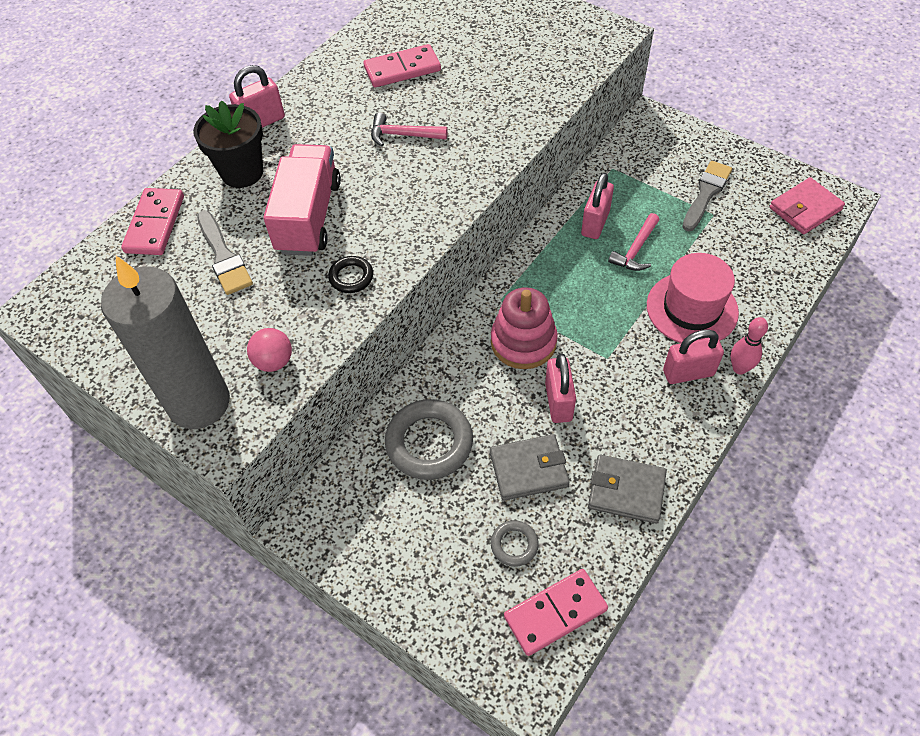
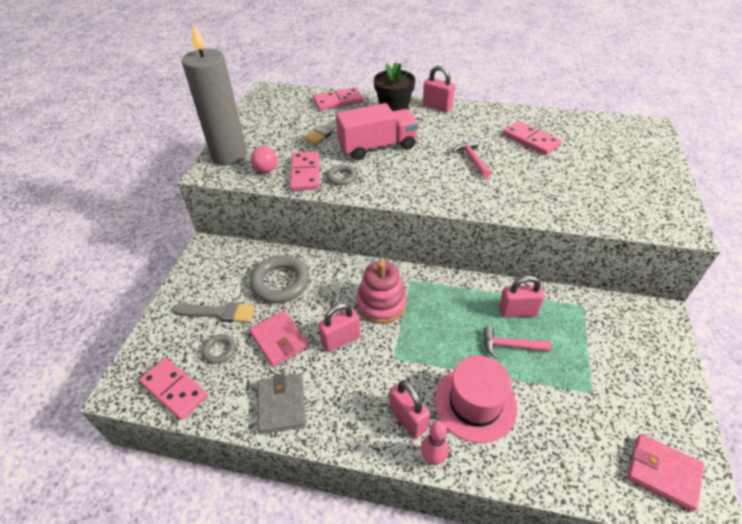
camera: 65 degrees right, 10 degrees down
black ring [328,256,373,293] -> grey ring [327,165,356,185]
grey wallet [490,434,570,501] -> pink wallet [249,310,309,367]
grey brush [682,161,732,231] -> grey brush moved to [172,302,255,323]
none -> pink domino [290,151,319,191]

